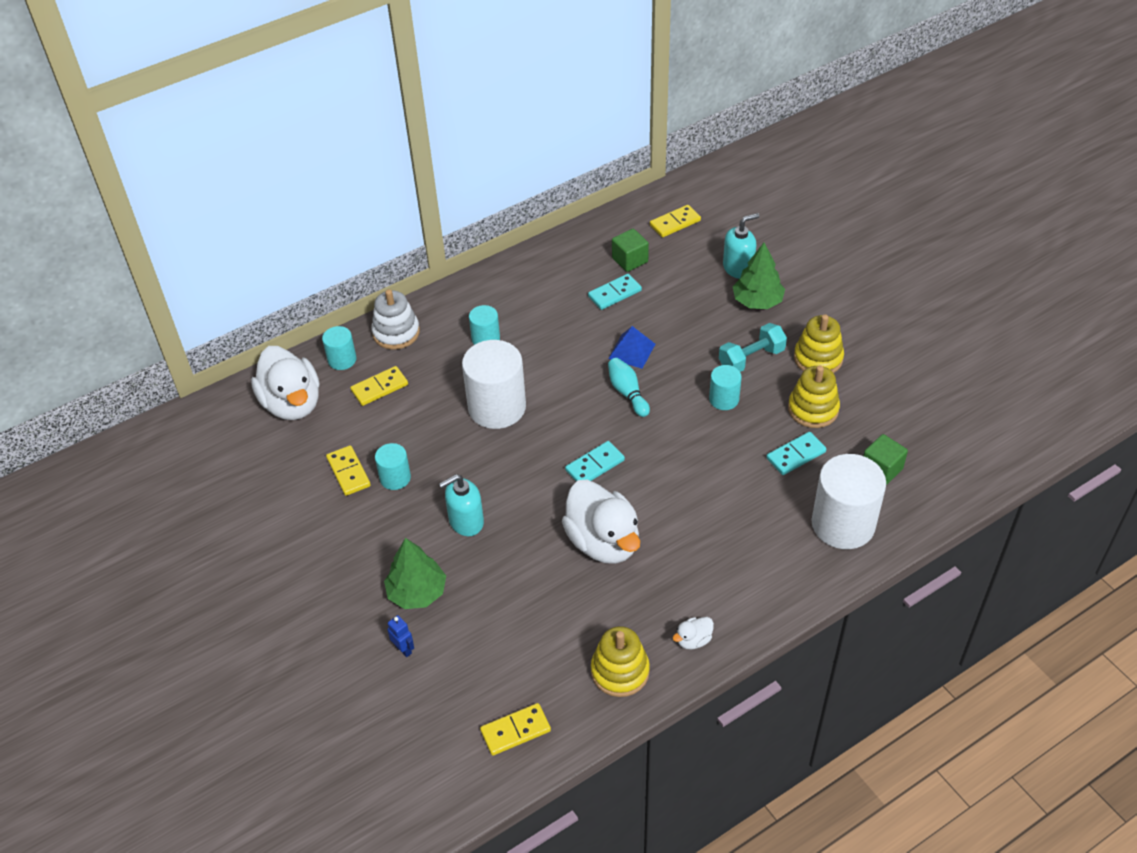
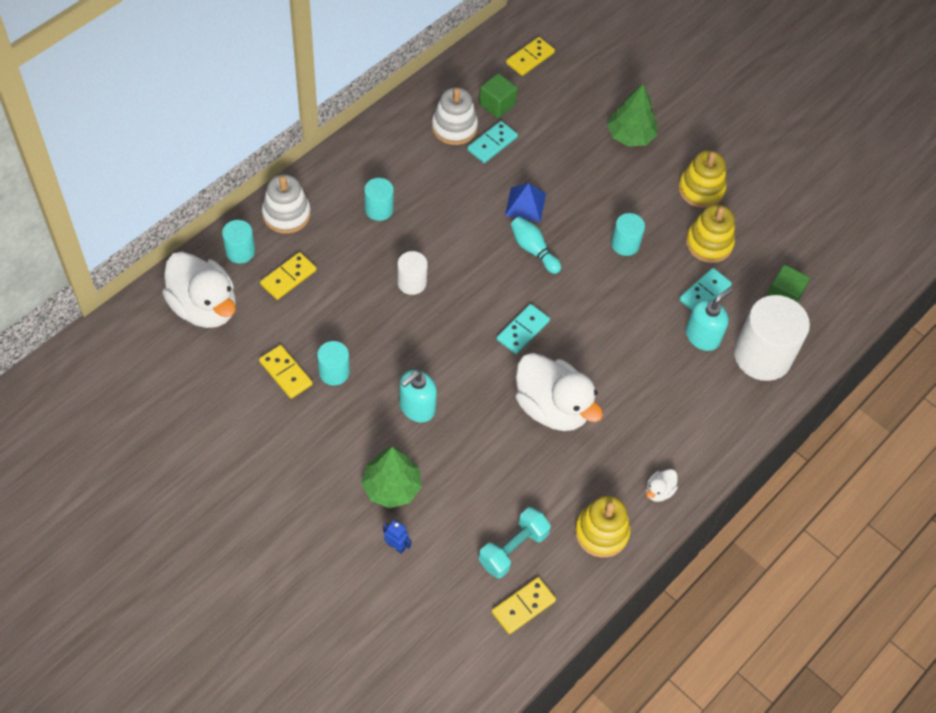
camera: 20 degrees left, 10 degrees up
white cylinder [462,340,526,429] -> white cylinder [397,251,428,295], size x0.51
turquoise dumbbell [719,323,787,372] -> turquoise dumbbell moved to [479,507,551,578]
turquoise soap dispenser [723,213,759,279] -> turquoise soap dispenser moved to [686,288,733,351]
none -> white stacking toy [432,88,478,145]

